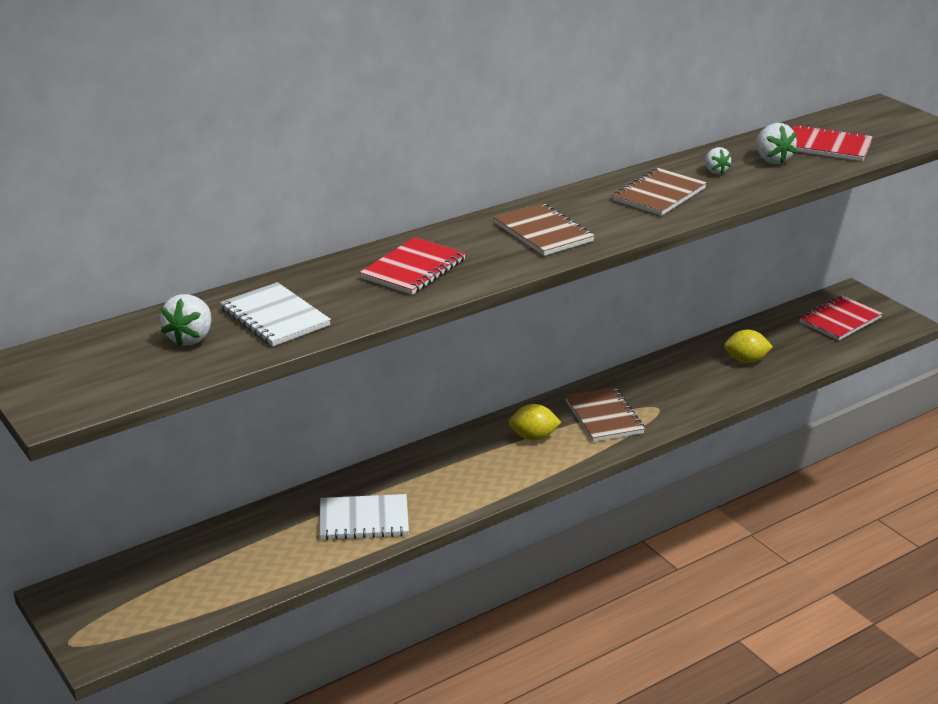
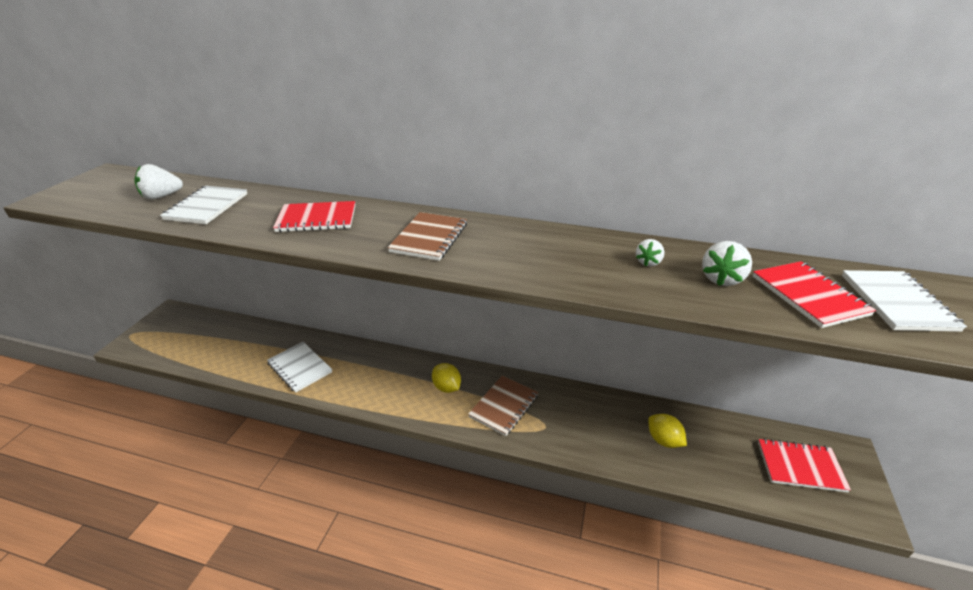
camera: 50 degrees right, 5 degrees up
brown notebook [612,168,707,216] -> none
none -> white notebook [842,270,967,332]

